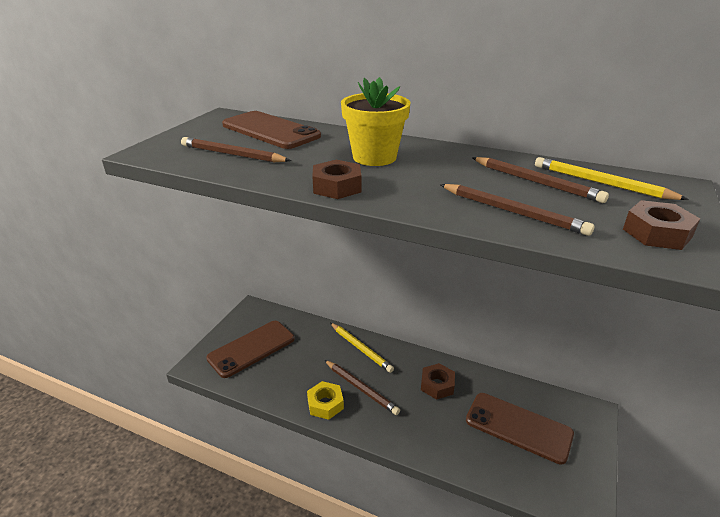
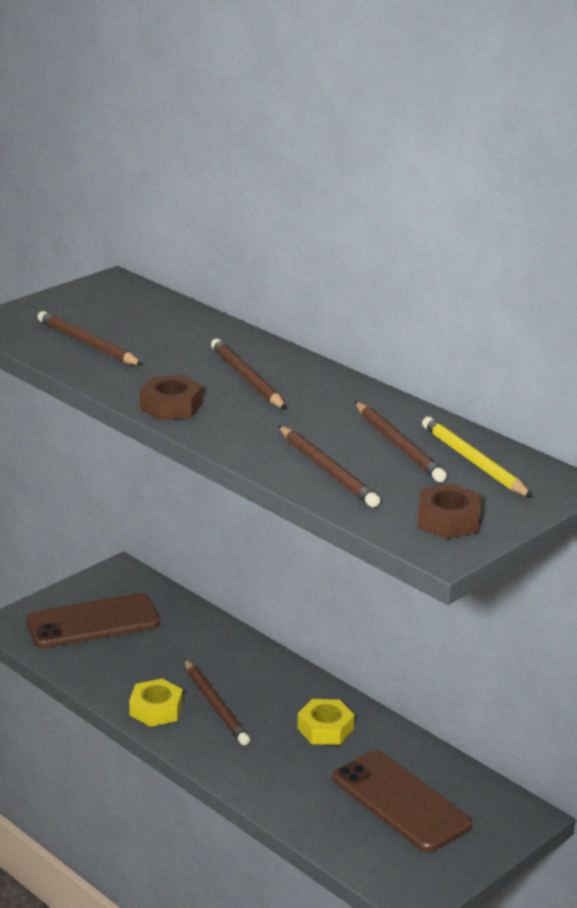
camera: 20 degrees right, 5 degrees down
brown phone [222,111,321,149] -> none
yellow pencil [330,323,394,373] -> none
yellow flower pot [341,77,410,166] -> brown pencil [211,339,287,409]
brown nut [421,363,455,400] -> yellow nut [297,699,355,745]

